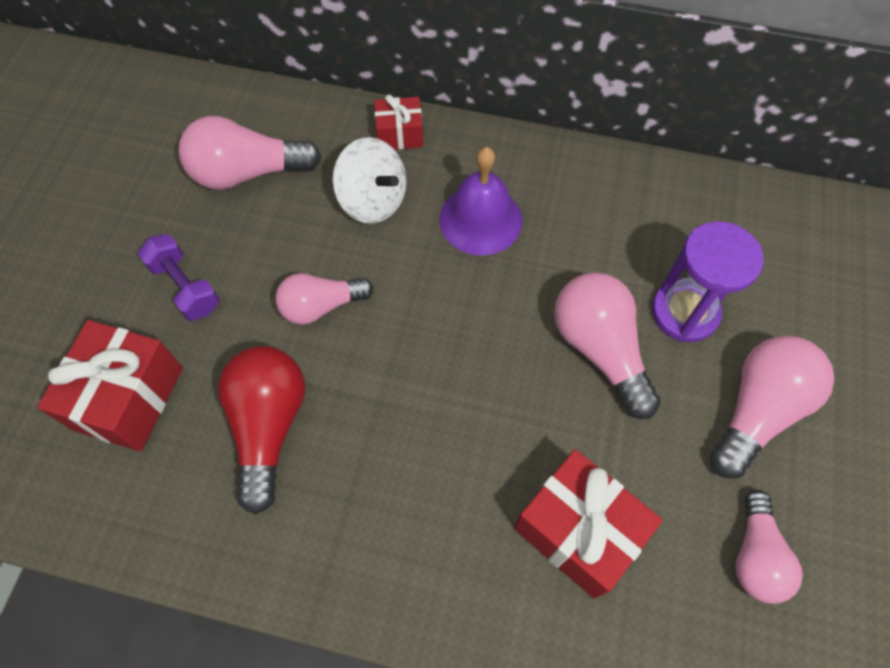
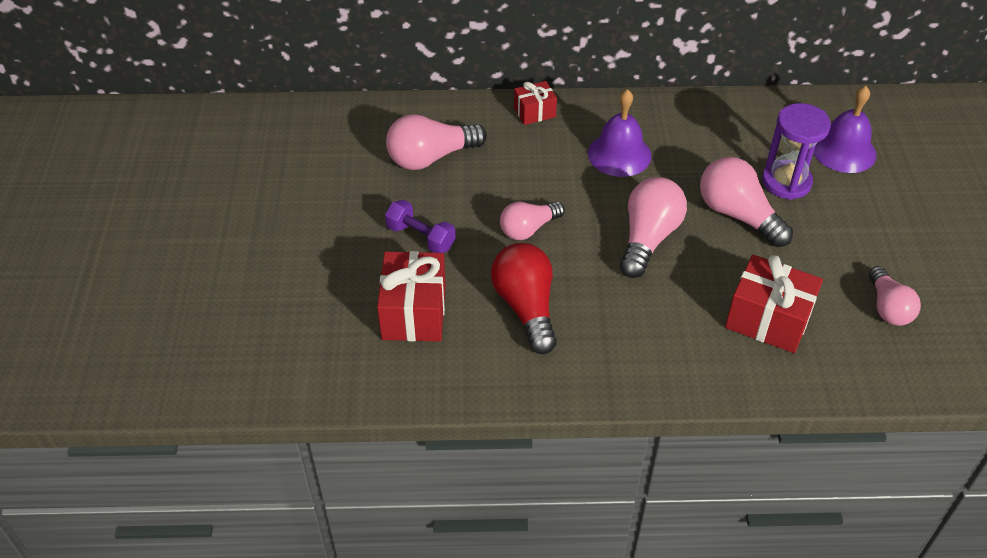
camera: 15 degrees left, 15 degrees down
white spinning top [332,137,407,224] -> none
pink light bulb [710,336,834,479] -> pink light bulb moved to [620,177,687,278]
none -> purple bell [813,86,877,173]

